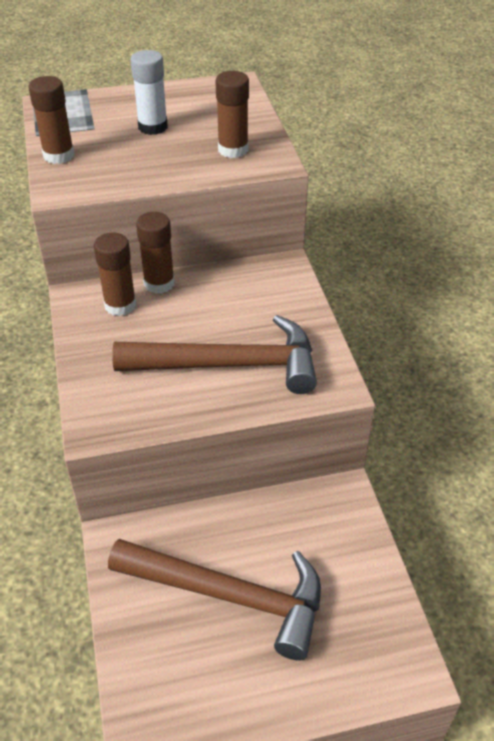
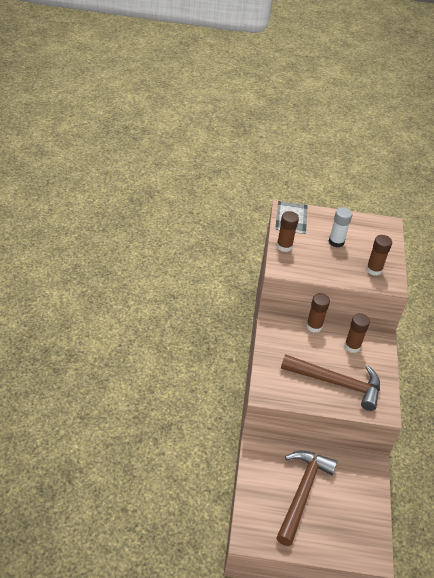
camera: 15 degrees right, 0 degrees up
brown glue stick [94,233,136,316] -> brown glue stick moved to [344,313,370,353]
brown hammer [108,539,321,660] -> brown hammer turned 105 degrees counterclockwise [276,451,338,546]

